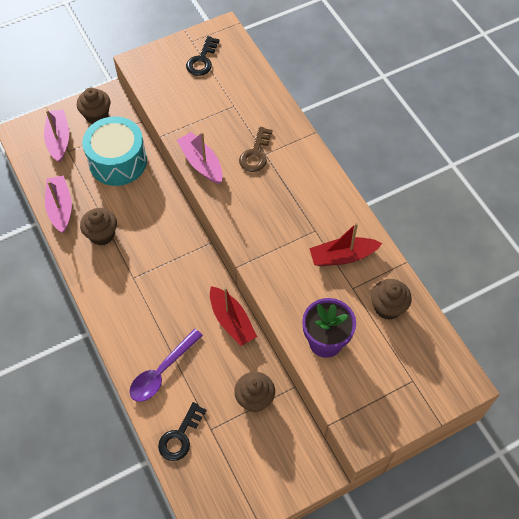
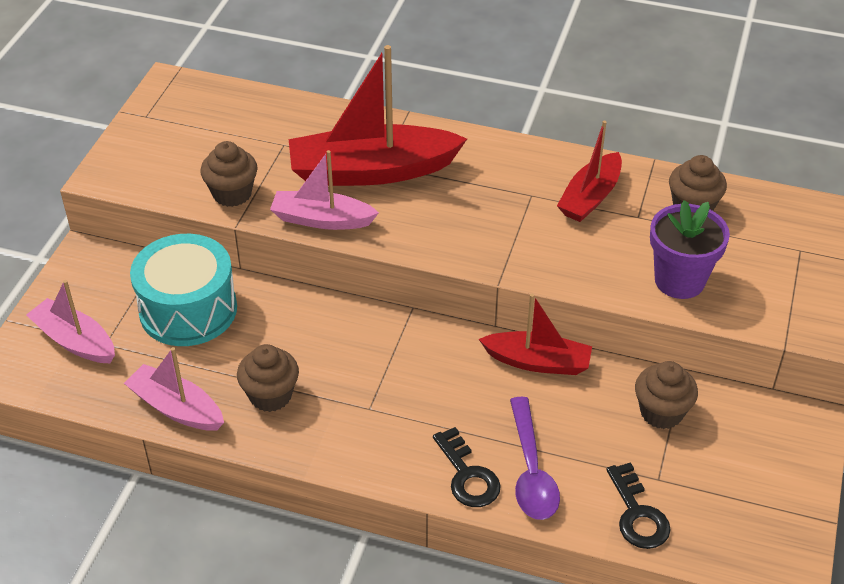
camera: 45 degrees left, 15 degrees down
brown cupcake [77,88,110,124] -> brown cupcake moved to [200,141,258,207]
black key [186,36,220,76] -> black key moved to [433,427,501,507]
brown key [239,127,273,172] -> red boat [289,45,467,186]

